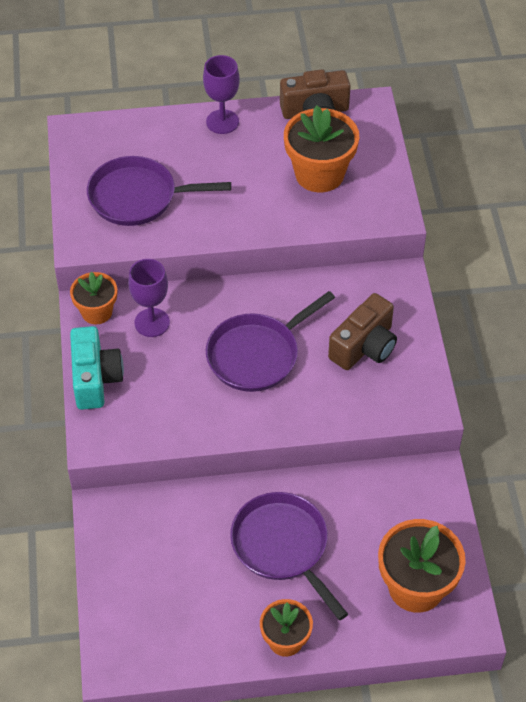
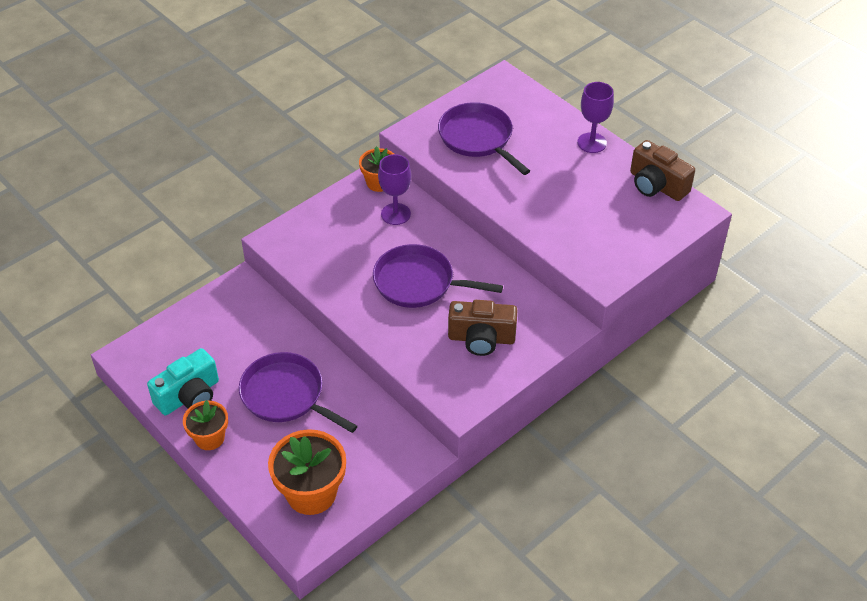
camera: 55 degrees right, 5 degrees down
turquoise camera [70,326,124,410] -> turquoise camera moved to [147,348,219,415]
purple pan [230,492,348,620] -> purple pan turned 75 degrees counterclockwise [239,352,358,433]
orange flower pot [284,105,359,192] -> none

